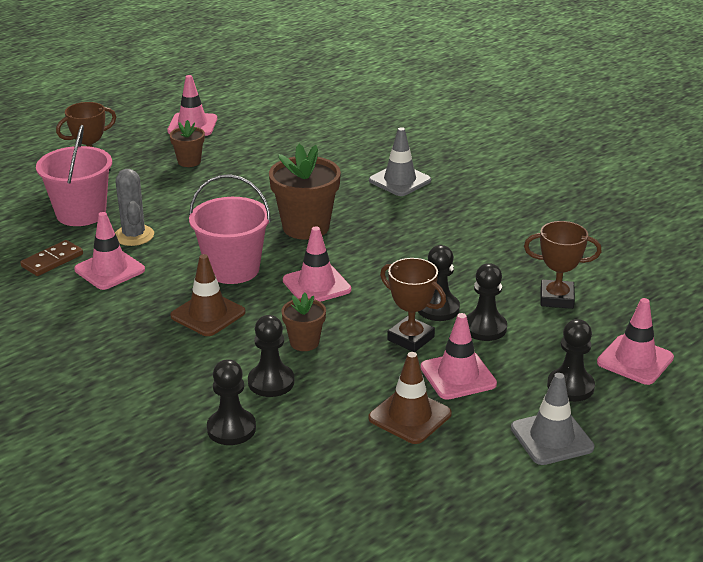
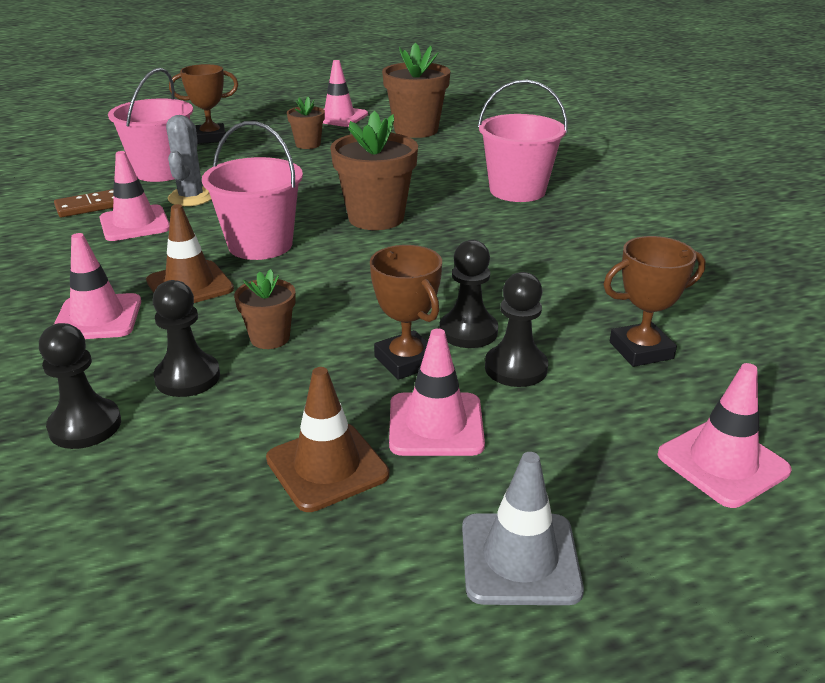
camera: 20 degrees right, 0 degrees up
pink traffic cone [283,226,351,302] -> pink traffic cone moved to [54,233,141,339]
grey traffic cone [369,127,431,196] -> pink bucket [478,80,568,202]
brown trophy [524,221,601,309] -> brown trophy turned 45 degrees counterclockwise [603,236,706,367]
black pawn [547,319,595,402] -> none
none -> brown flower pot [382,43,450,138]

